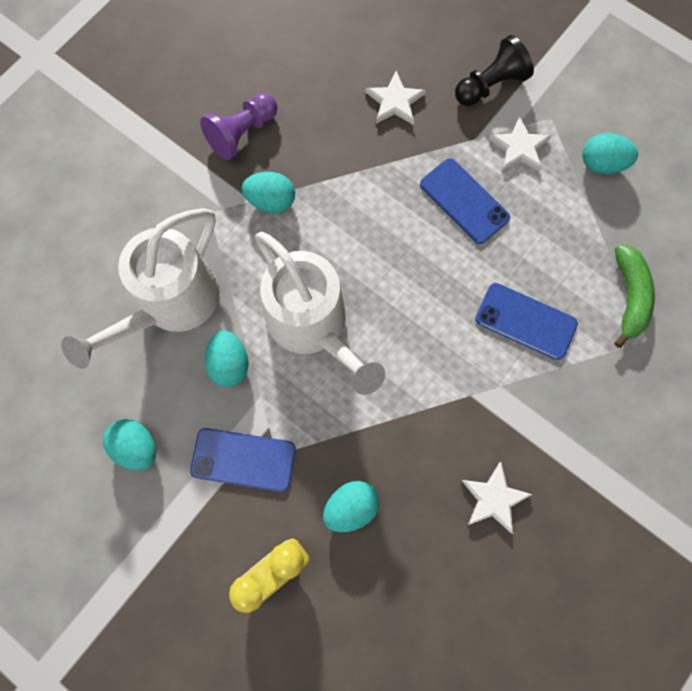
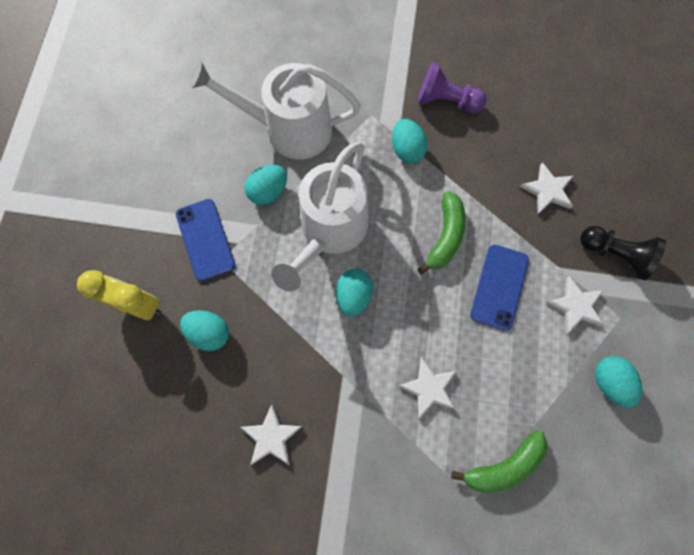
camera: 60 degrees right, 0 degrees up
turquoise egg [103,419,156,470] -> turquoise egg moved to [336,269,373,317]
blue phone [475,283,578,360] -> white star [399,357,456,419]
none -> green banana [418,191,465,275]

